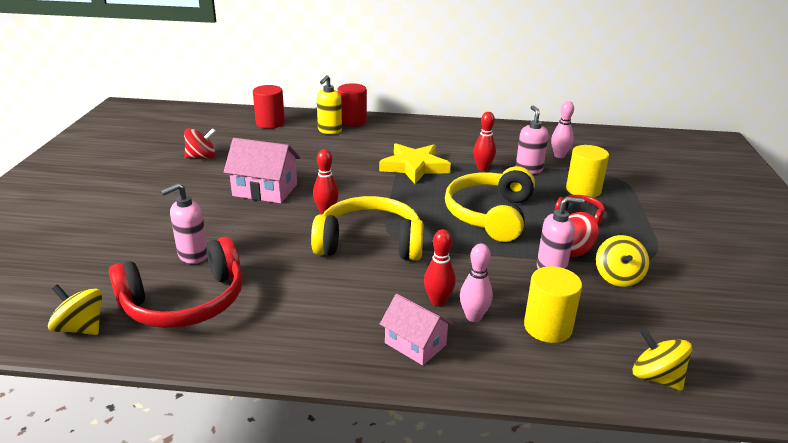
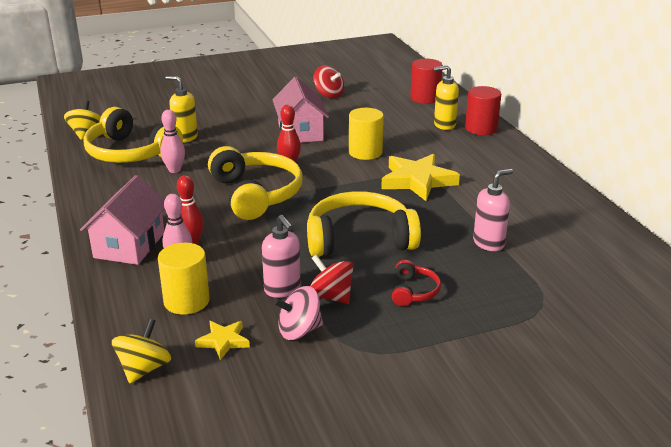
camera: 65 degrees right, 0 degrees up
red headphones [109,237,243,328] -> yellow headphones [83,107,183,163]
pink soap dispenser [161,183,207,264] -> yellow soap dispenser [166,76,198,143]
pink house [380,294,453,365] -> pink house [80,175,165,265], size x1.51
red bowling pin [473,112,496,171] -> none
pink bowling pin [551,101,574,158] -> pink bowling pin moved to [160,110,185,173]
yellow cylinder [566,145,609,198] -> yellow cylinder moved to [349,108,384,160]
yellow spinning top [596,235,649,287] -> pink spinning top [273,286,323,340]
none -> yellow star [195,321,250,360]

